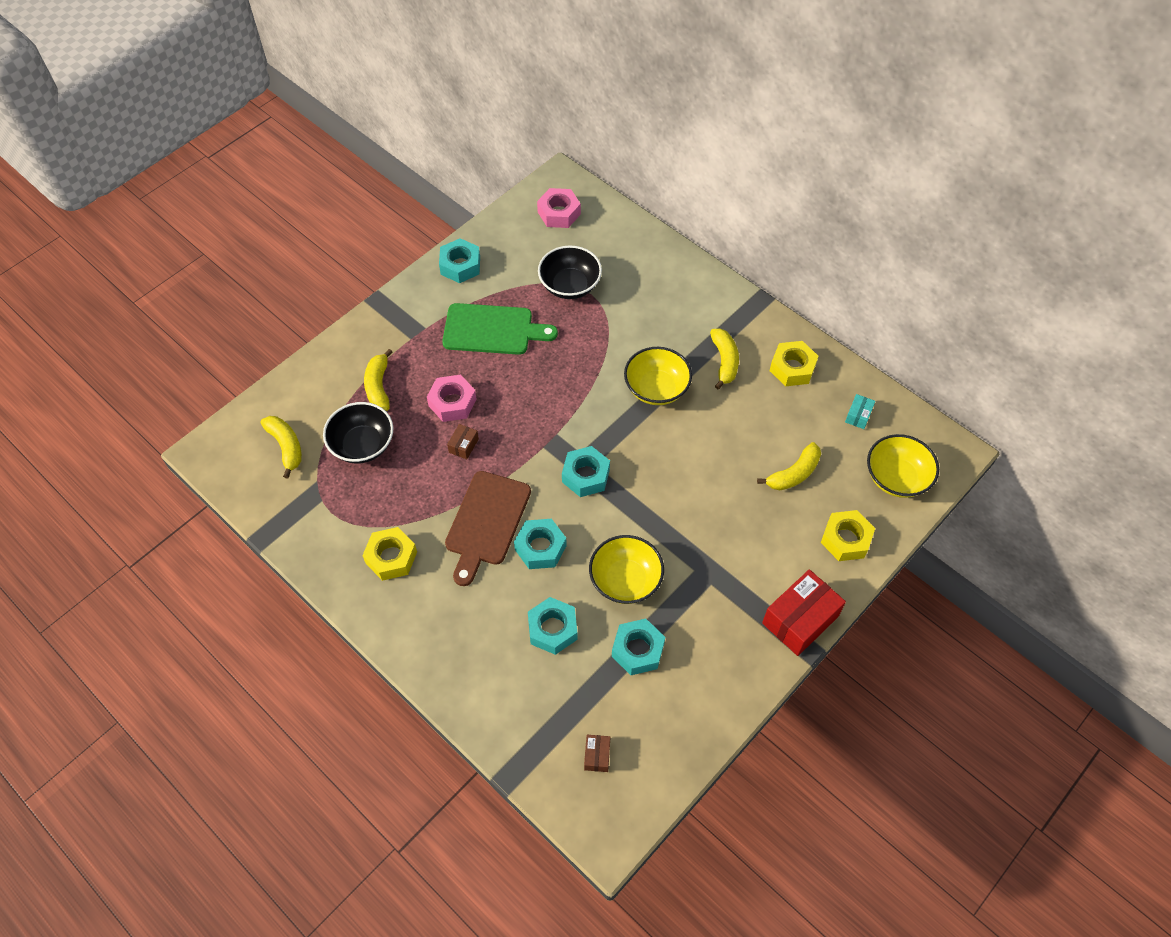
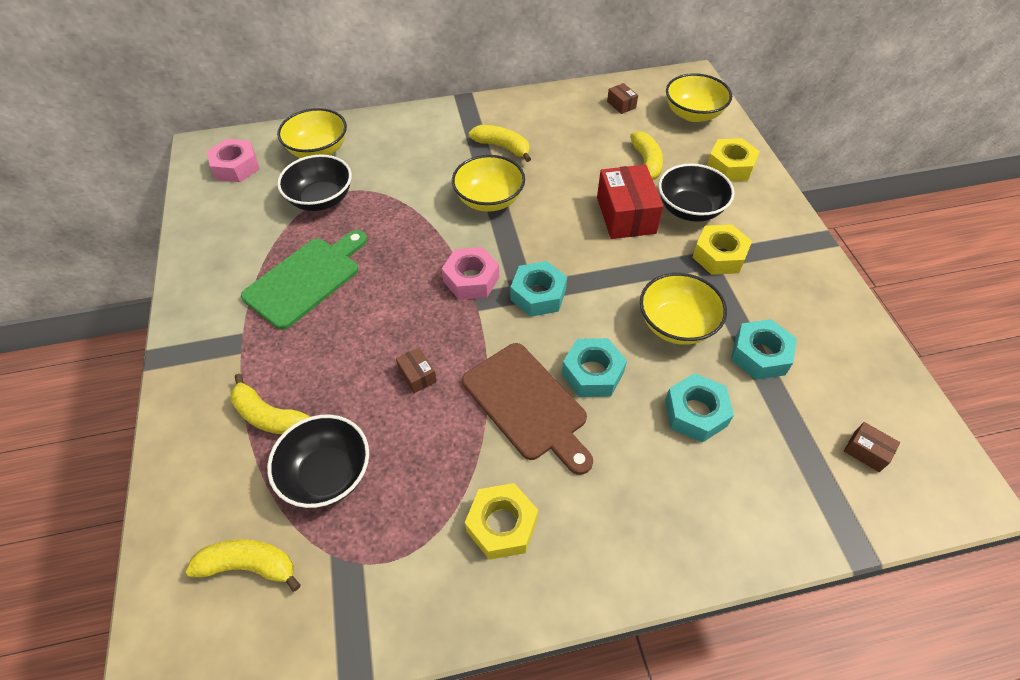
camera: 55 degrees left, 5 degrees down
pink nut [427,375,477,422] -> pink nut moved to [442,247,499,300]
turquoise nut [439,238,480,283] -> none
red box [762,569,846,656] -> red box moved to [597,165,663,239]
yellow nut [770,341,819,386] -> yellow nut moved to [692,224,752,275]
turquoise box [845,394,876,429] -> brown box [607,83,638,114]
none -> yellow bowl [277,108,347,158]
none -> black bowl [659,163,734,222]

